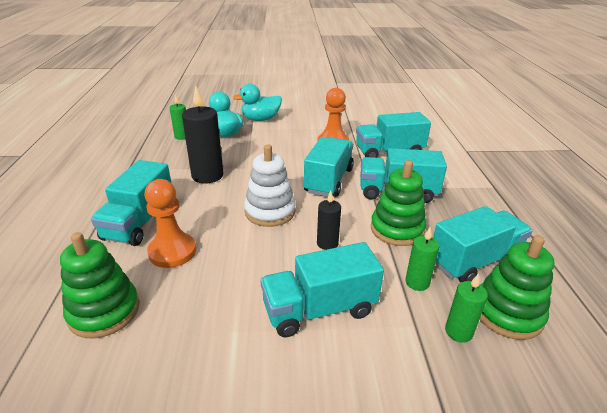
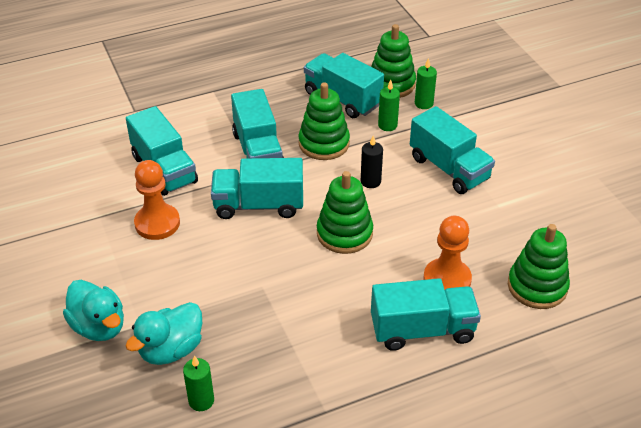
camera: 110 degrees left, 10 degrees up
black candle [182,86,224,184] -> none
white stacking toy [244,145,296,227] -> green stacking toy [317,171,373,254]

